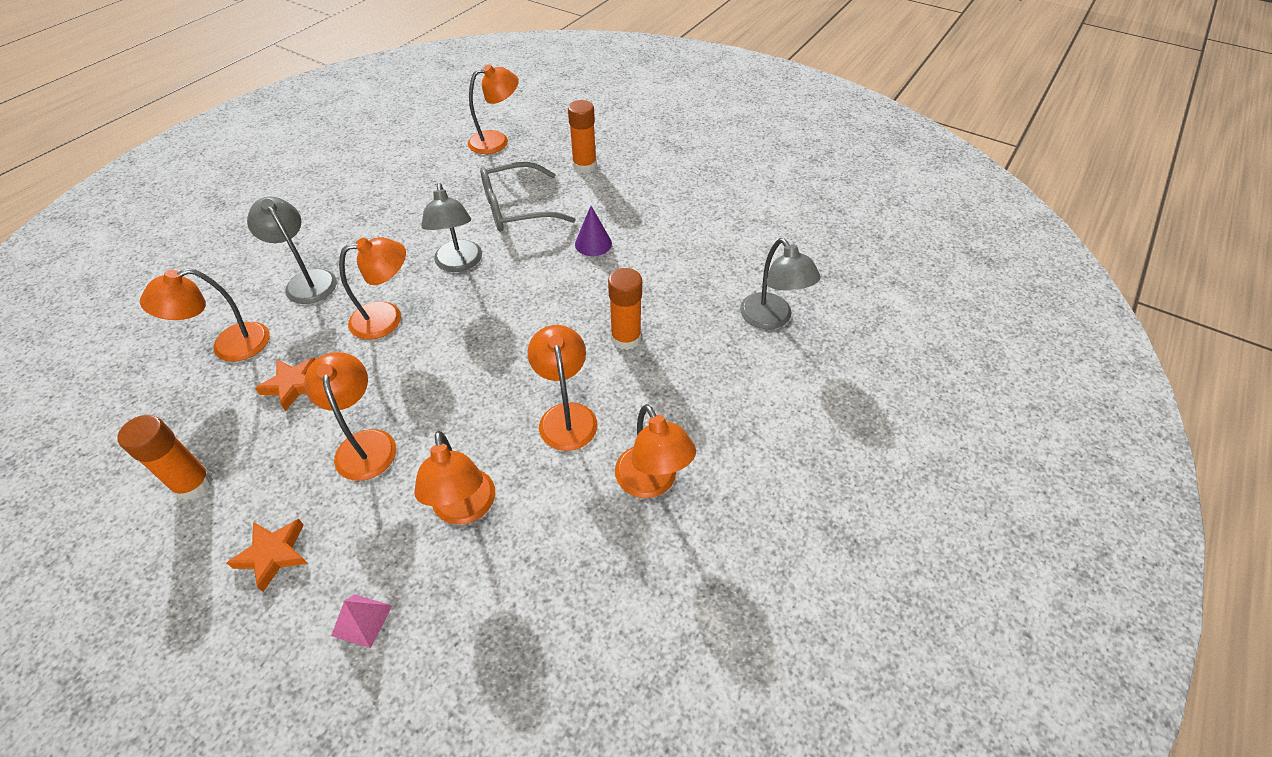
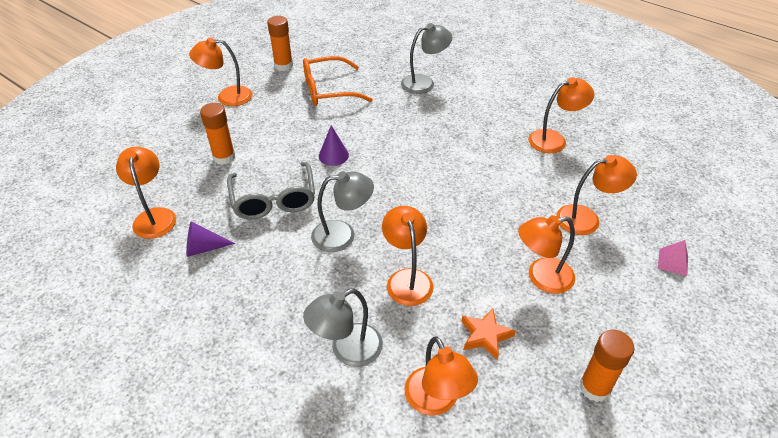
camera: 85 degrees left, 5 degrees down
orange star [227,519,308,592] -> none
orange lamp [528,325,598,451] -> orange lamp moved to [189,38,253,106]
orange glue stick [608,268,642,350] -> orange glue stick moved to [267,16,293,71]
none -> purple cone [186,222,235,257]
none -> orange glasses [303,56,373,106]

